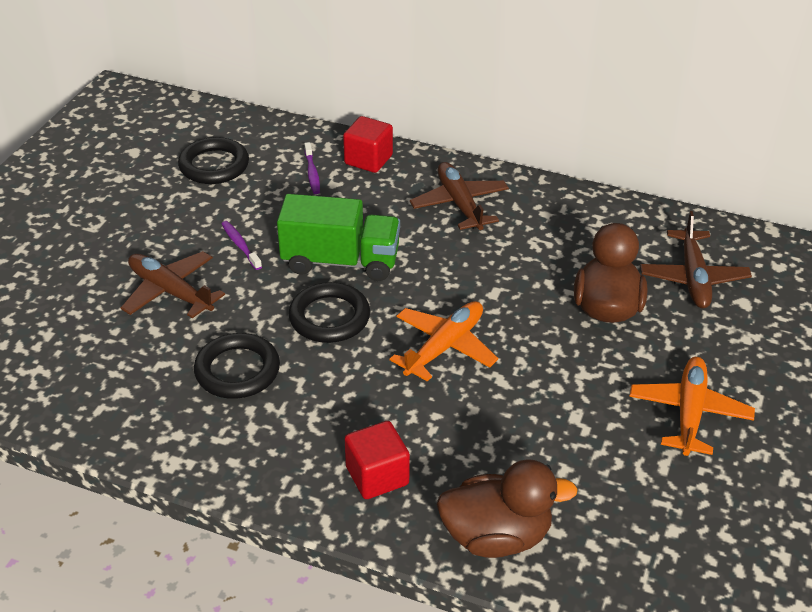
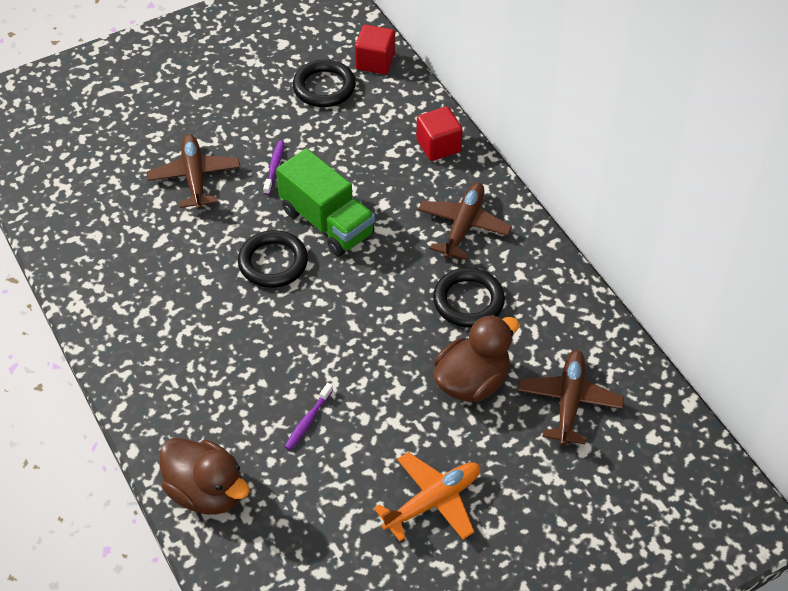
camera: 40 degrees right, 10 degrees up
black ring [194,333,280,399] -> black ring moved to [433,268,505,328]
purple toothbrush [304,142,320,194] -> purple toothbrush moved to [285,383,333,450]
red cube [345,421,410,499] -> red cube moved to [355,25,395,75]
orange plane [390,301,498,382] -> none
brown plane [640,211,752,308] -> brown plane turned 150 degrees clockwise [518,350,624,446]

